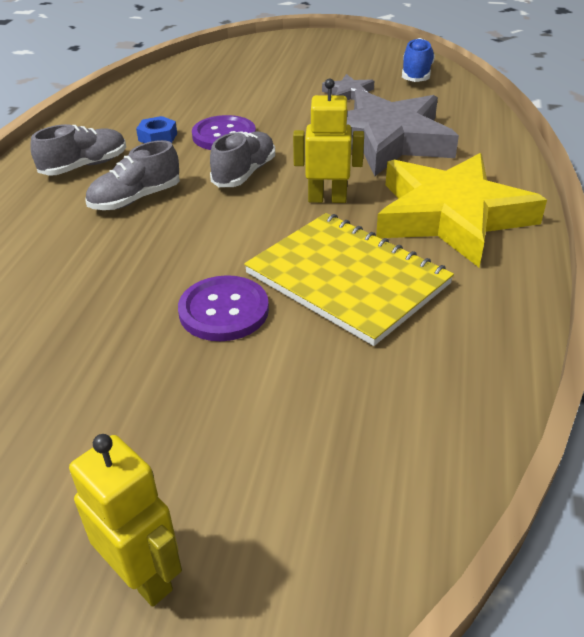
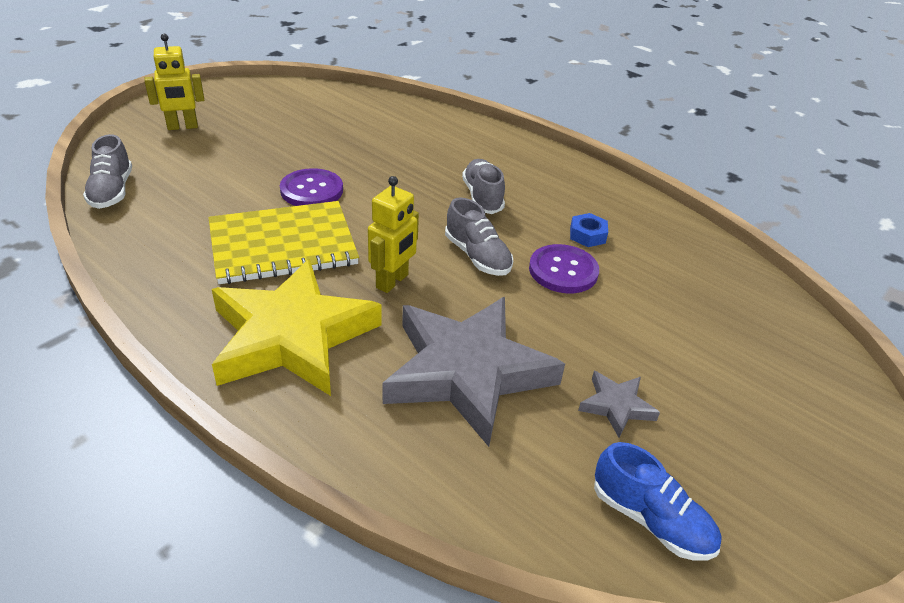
camera: 115 degrees right, 0 degrees up
grey shoe [30,124,126,176] -> grey shoe moved to [83,134,132,209]

